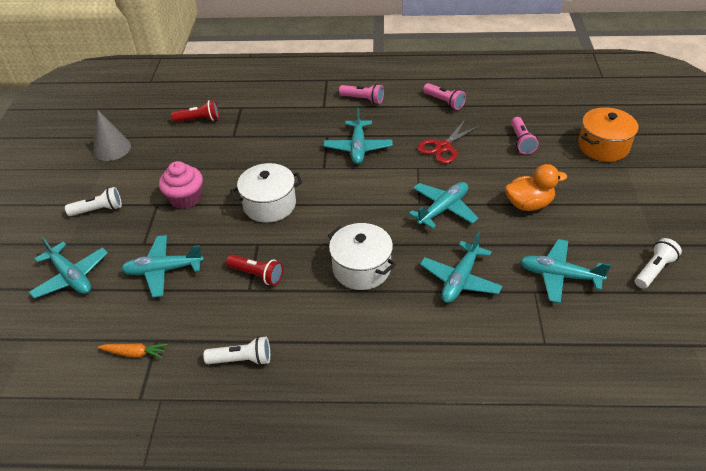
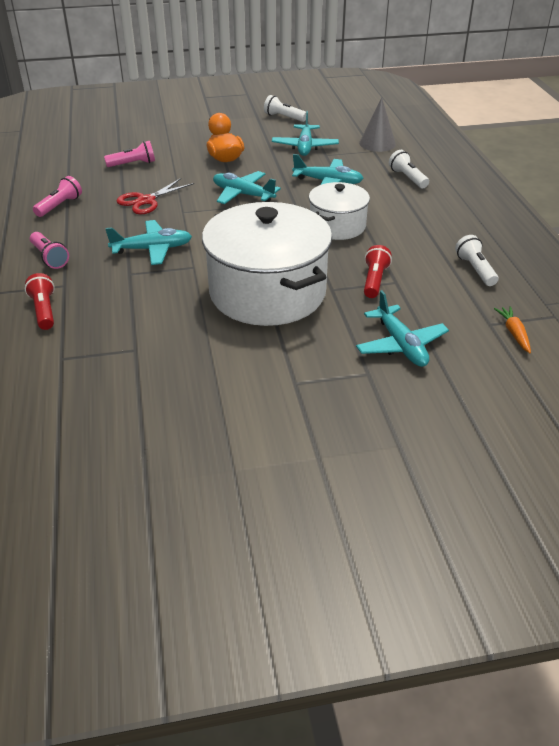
camera: 105 degrees left, 5 degrees down
turquoise plane [29,237,108,298] -> none
white flashlight [65,187,122,216] -> white flashlight moved to [389,150,429,188]
grey cone [93,110,131,161] -> grey cone moved to [359,97,396,152]
pink cupcake [159,161,203,209] -> none
red flashlight [171,100,219,122] -> red flashlight moved to [25,273,55,330]
white pot [231,163,302,223] -> white pot [202,202,332,326], size x1.82
pink flashlight [339,84,384,104] -> pink flashlight turned 135 degrees clockwise [30,232,69,269]
red scissors [417,120,480,164] -> red scissors turned 105 degrees clockwise [116,178,194,214]
orange pot [578,107,639,162] -> none

